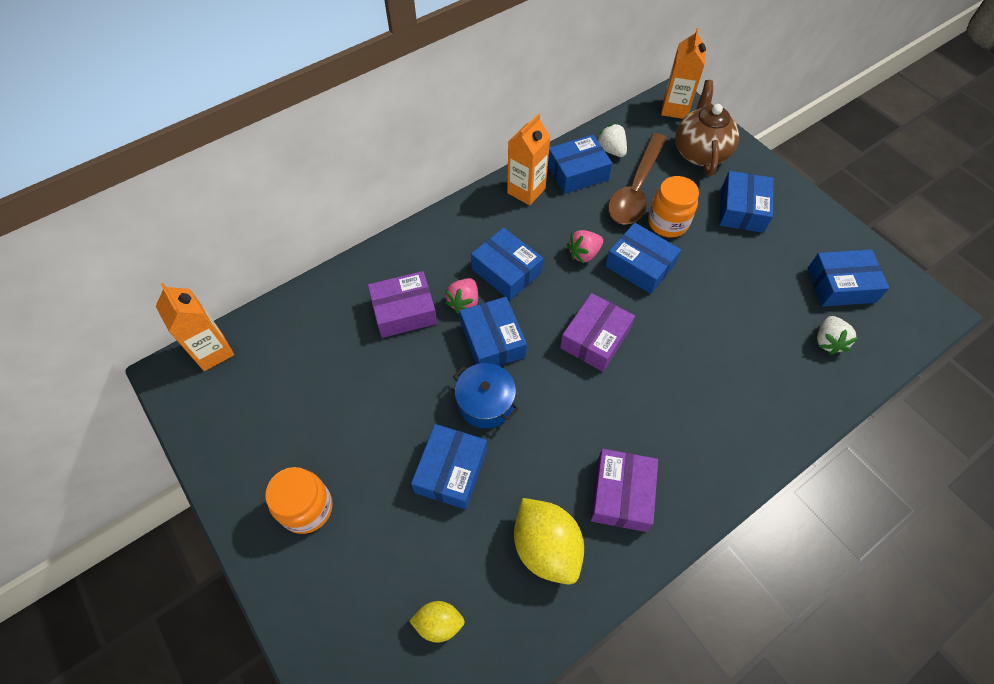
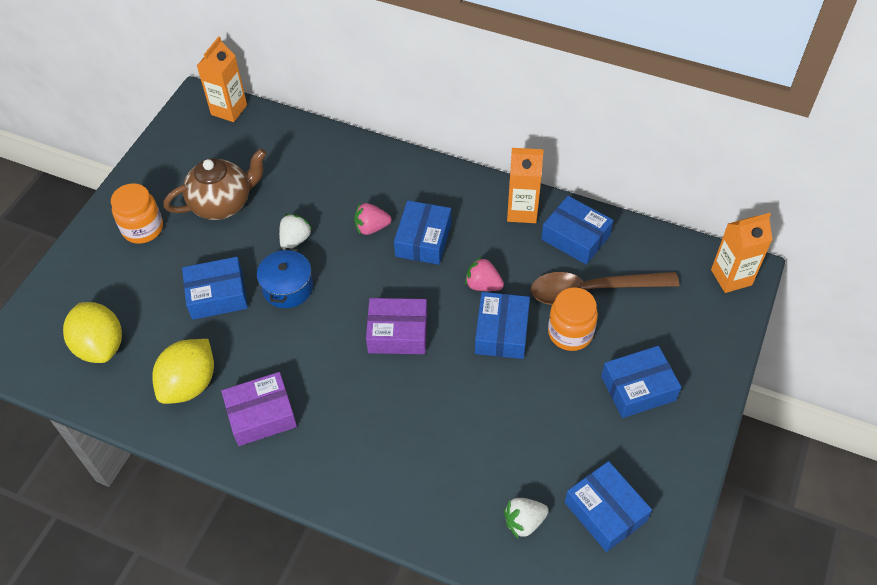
camera: 60 degrees right, 5 degrees down
purple box [368,271,437,338] -> none
yellow lemon [409,601,465,643] -> yellow lemon [63,302,122,363], size x1.81
blue box [460,297,527,366] -> none
white strawberry [597,123,627,157] -> white strawberry moved to [279,214,312,250]
brown teapot [675,80,739,176] -> brown teapot moved to [163,148,267,220]

